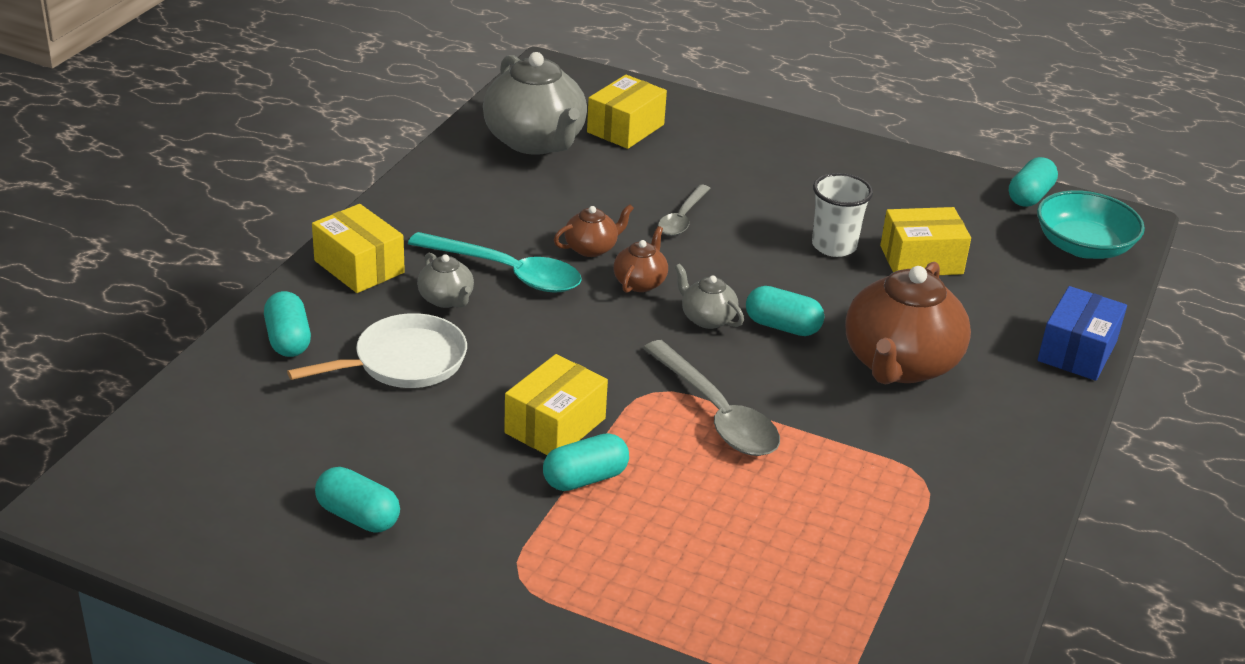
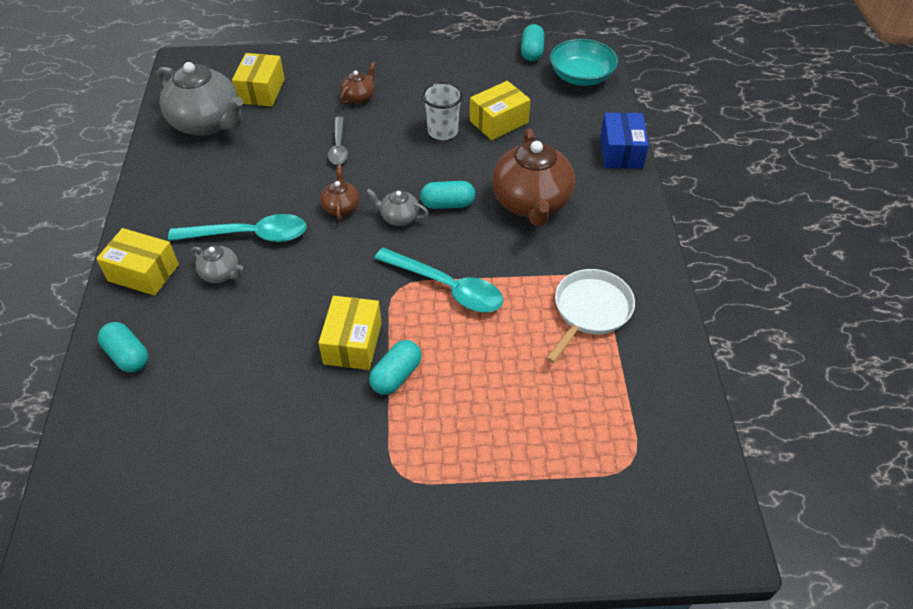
camera: 25 degrees left, 15 degrees up
white pan [287,313,467,388] -> white pan moved to [546,269,635,363]
turquoise capsule [315,467,400,533] -> none
brown teapot [554,204,634,257] -> brown teapot moved to [340,62,376,104]
grey spoon [643,340,780,456] -> turquoise spoon [374,248,503,312]

